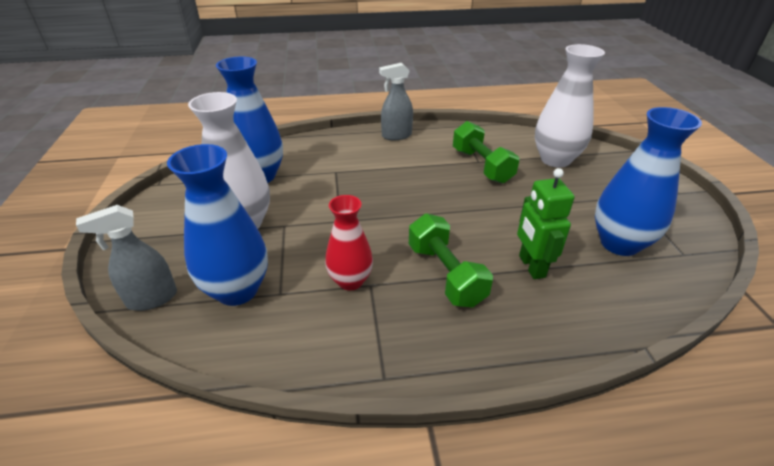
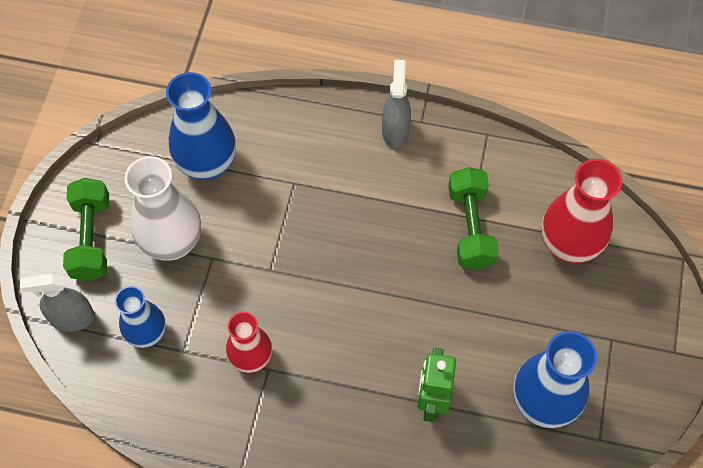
camera: 20 degrees right, 25 degrees up
blue vase [167,144,268,306] -> blue vase [115,286,166,348], size x0.64
grey spray bottle [379,63,413,140] -> grey spray bottle turned 90 degrees clockwise [382,60,411,148]
green dumbbell [409,214,493,307] -> green dumbbell moved to [63,178,109,281]
white vase [535,44,605,168] -> red vase [541,159,622,263]

